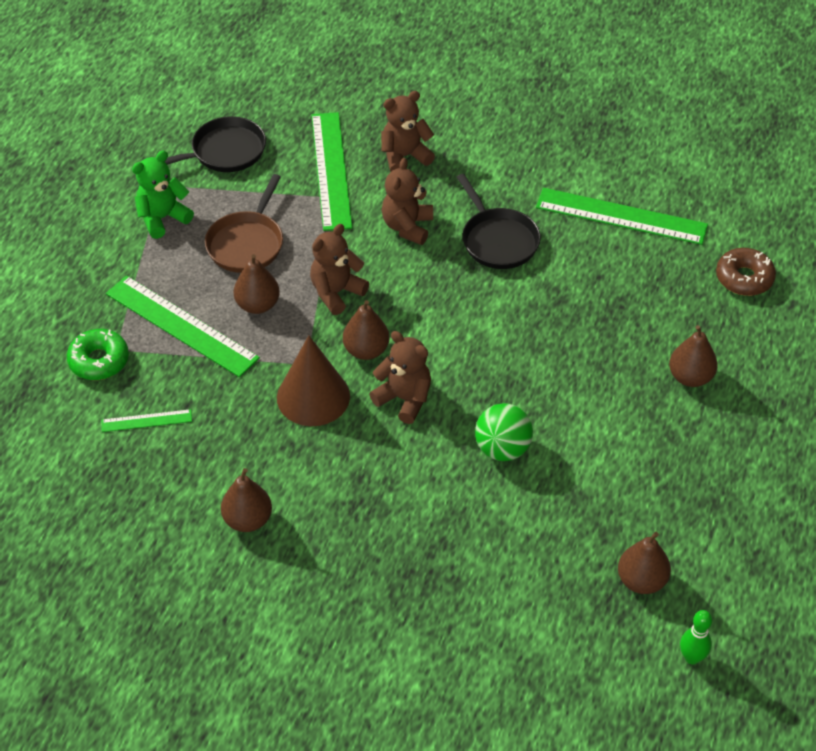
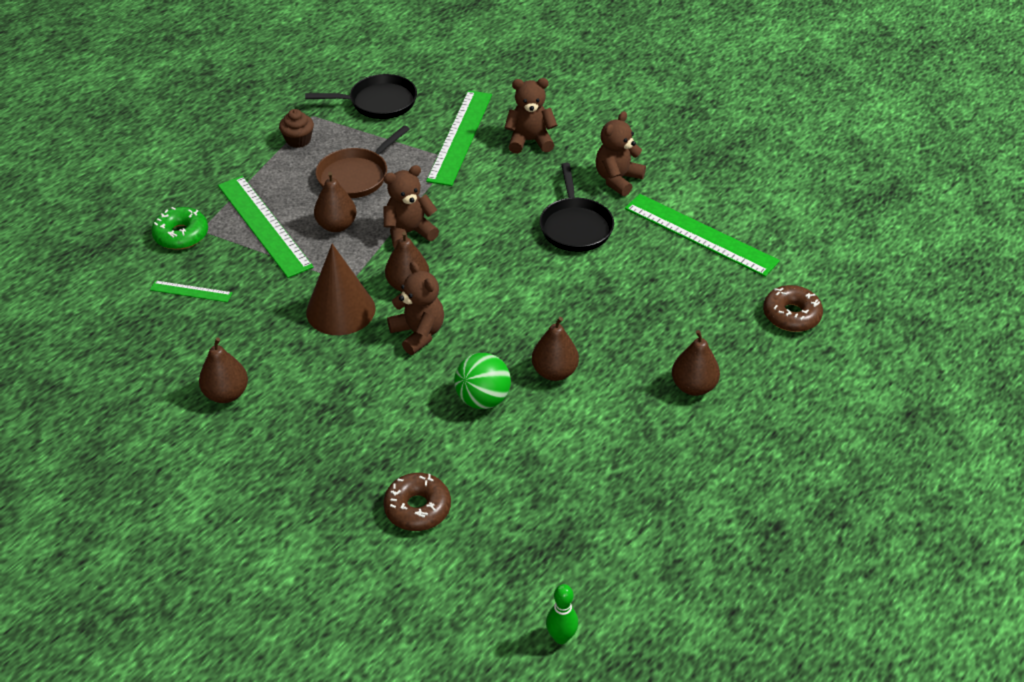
camera: 20 degrees right, 5 degrees down
green teddy bear [132,151,194,239] -> brown cupcake [279,109,314,148]
brown teddy bear [382,158,433,245] -> brown teddy bear moved to [596,111,646,196]
brown pear [618,532,671,594] -> brown pear moved to [532,317,579,381]
none -> brown donut [383,473,451,531]

